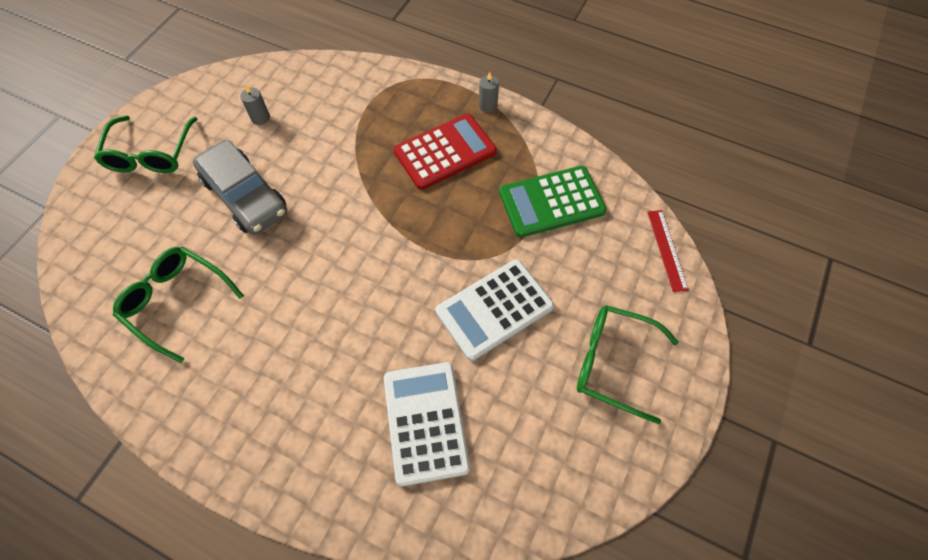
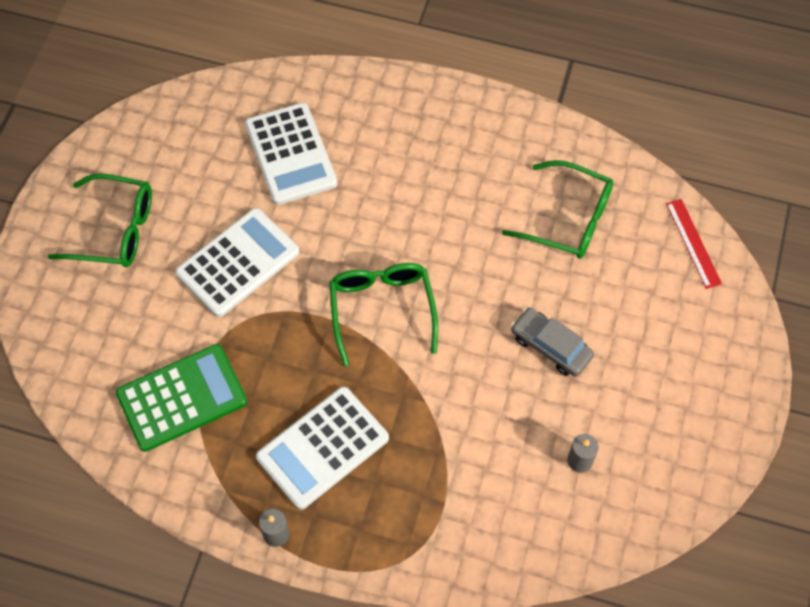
camera: 170 degrees right, 0 degrees up
green glasses [94,116,197,173] -> green glasses moved to [329,263,438,366]
grey car [193,140,287,235] -> grey car [511,308,594,377], size x0.62
red calculator [394,114,497,190] -> white calculator [256,387,389,510]
red ruler [647,210,689,292] -> red ruler moved to [666,199,722,289]

